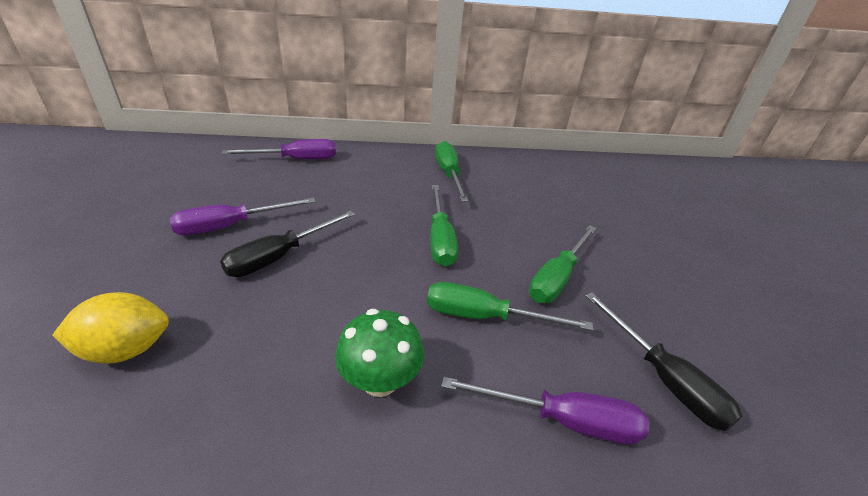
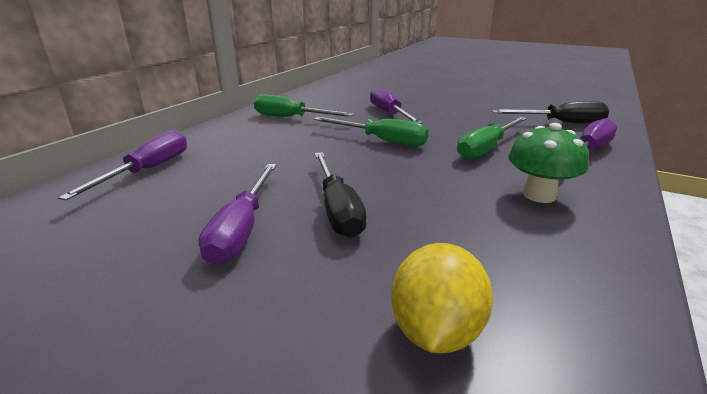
camera: 55 degrees left, 10 degrees down
green screwdriver [529,225,596,303] -> none
none -> purple screwdriver [370,87,423,124]

